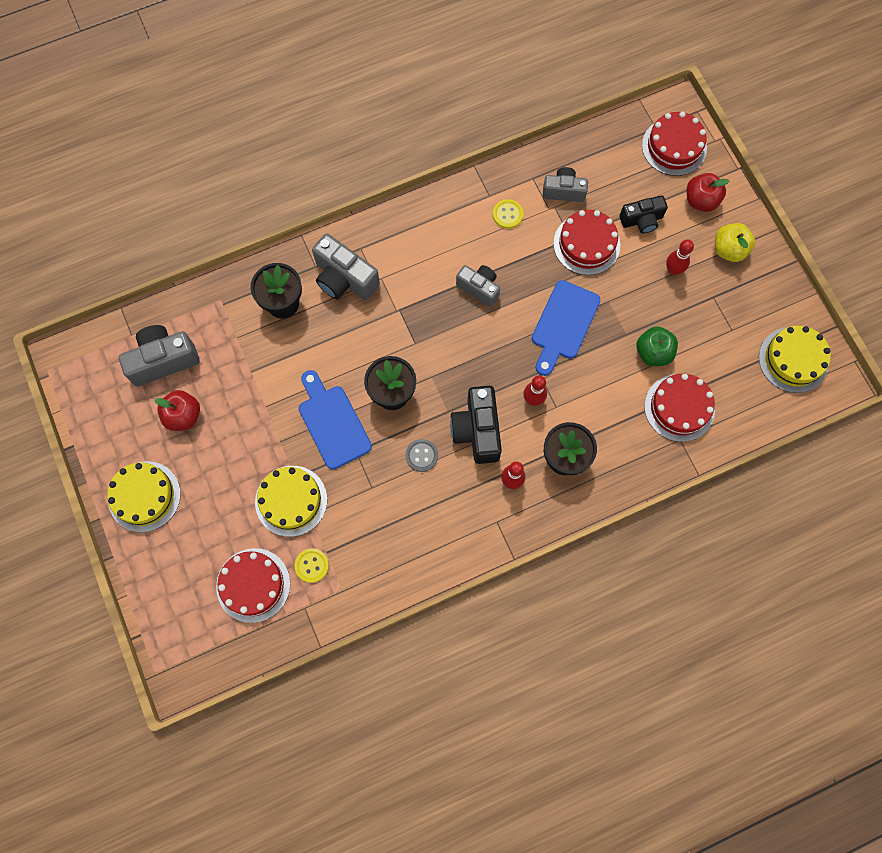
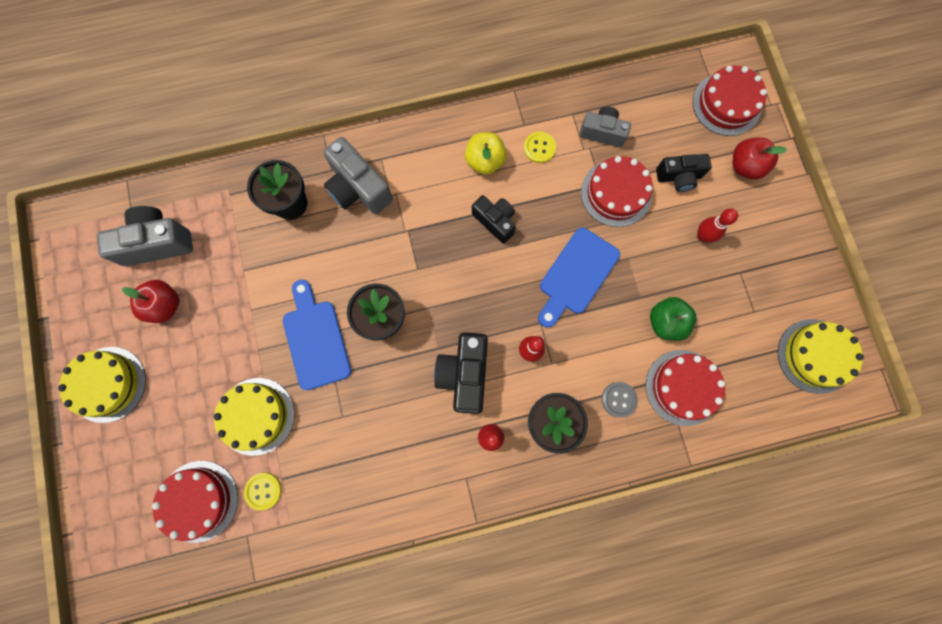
camera: 10 degrees right, 5 degrees up
grey button [405,439,438,472] -> grey button moved to [602,382,638,417]
grey camera [456,265,500,307] -> black camera [472,195,516,244]
yellow apple [715,223,755,262] -> yellow apple moved to [465,132,507,175]

